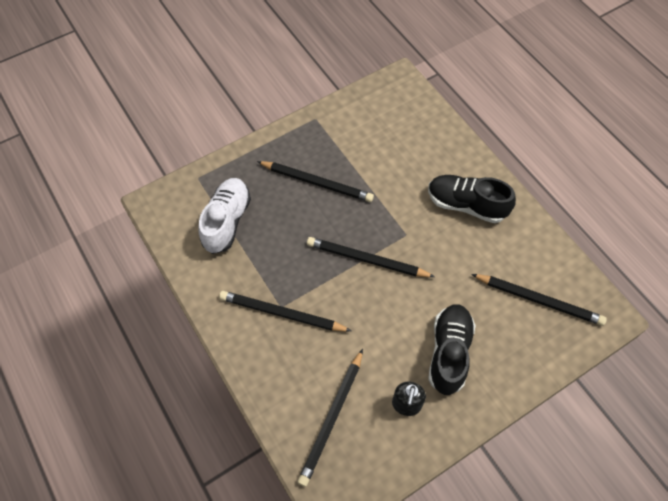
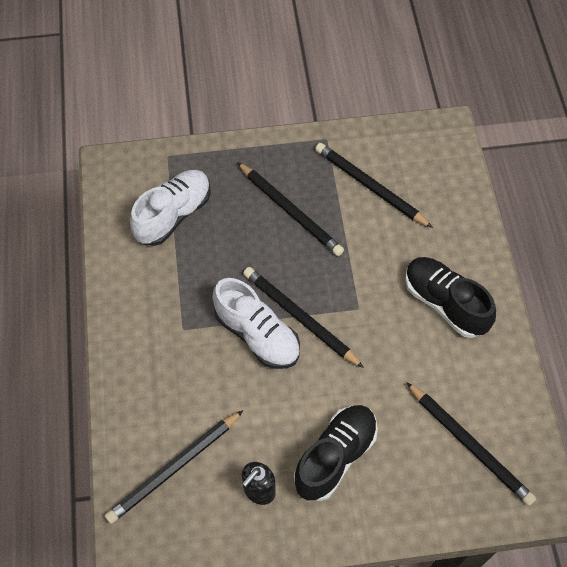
camera: 25 degrees right, 0 degrees up
black pencil [219,291,351,332] -> black pencil moved to [315,143,433,228]
none -> white shoe [213,278,300,369]

